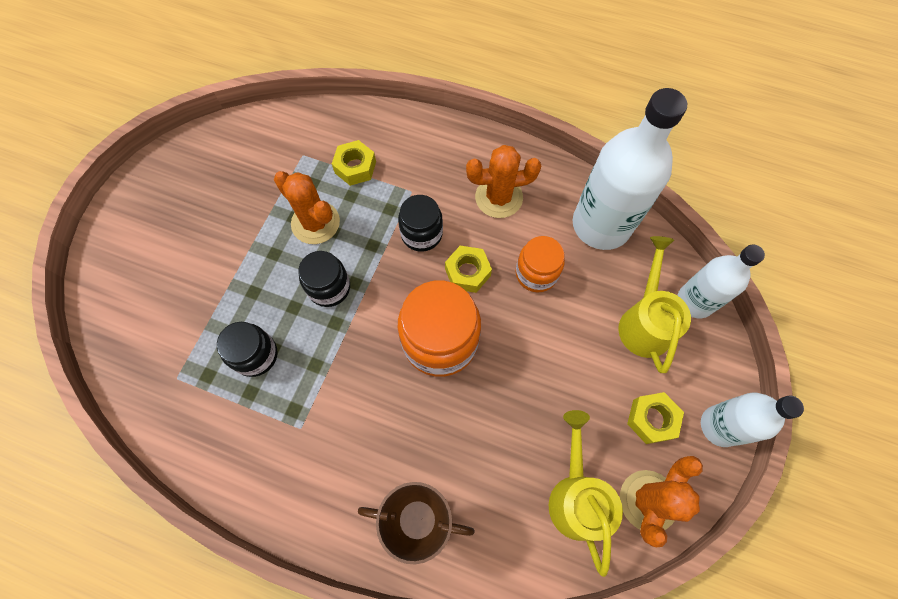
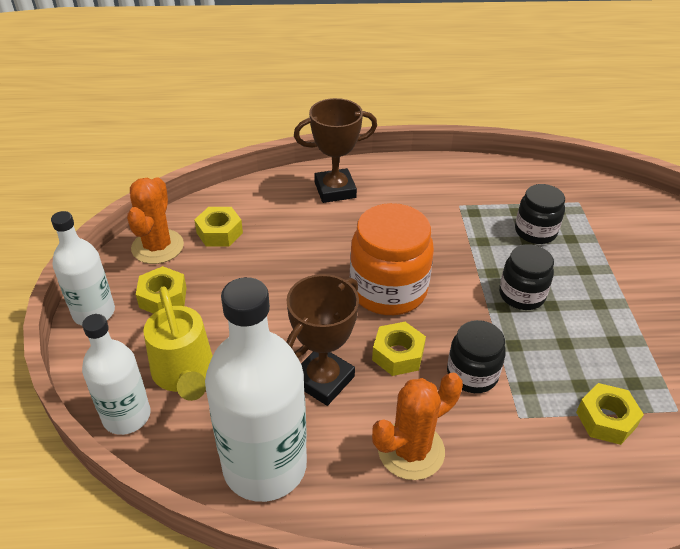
camera: 155 degrees right, 25 degrees down
orange cactus [274,171,340,244] -> none
orange jar [516,236,565,292] -> brown trophy [286,274,359,406]
yellow watering can [549,410,623,577] -> yellow nut [194,207,243,246]

